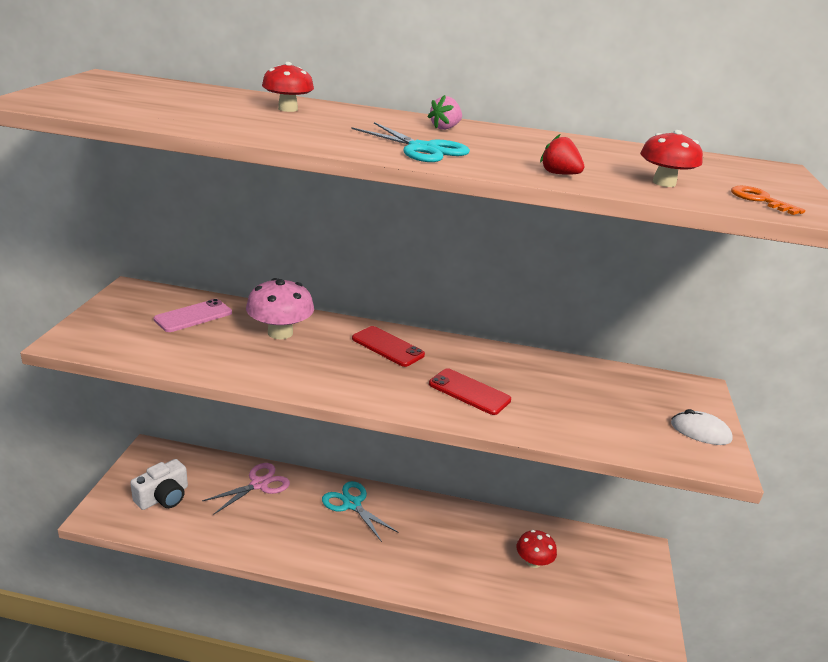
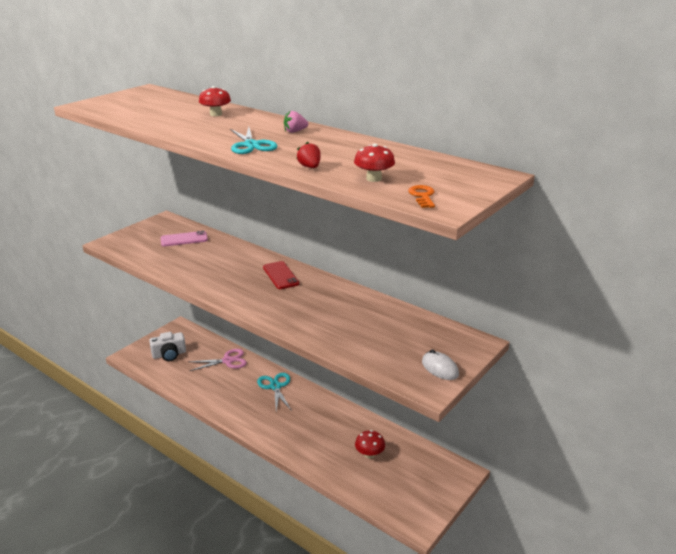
camera: 30 degrees right, 0 degrees up
pink mushroom [246,278,314,339] -> none
red phone [429,368,511,415] -> none

